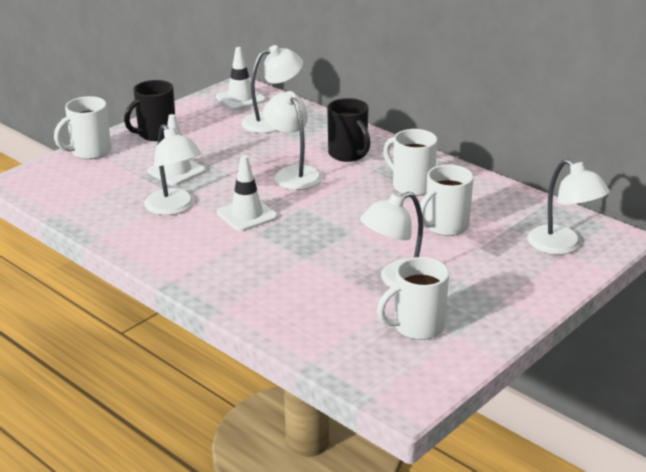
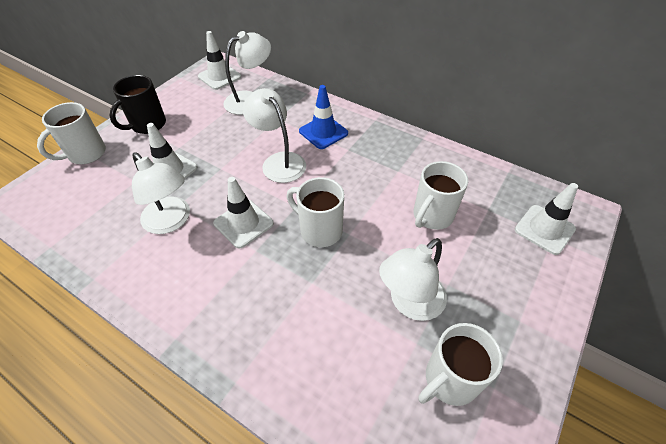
camera: 10 degrees left, 20 degrees up
black mug [327,98,370,162] -> blue traffic cone [299,85,348,149]
white mug [383,129,437,196] -> white mug moved to [287,177,344,247]
white lamp [527,159,610,255] -> white traffic cone [515,183,578,255]

